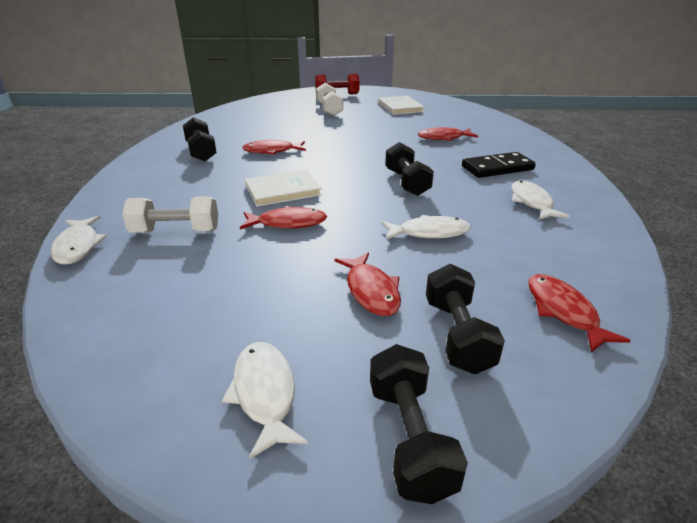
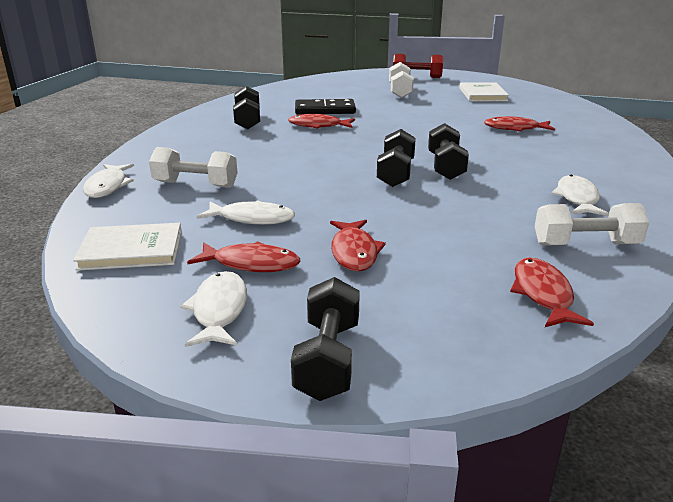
camera: 15 degrees right, 5 degrees down
red fish [240,206,327,229] -> red fish moved to [187,241,300,272]
white book [245,170,322,207] -> white book moved to [73,223,182,271]
white fish [381,215,471,240] -> white fish moved to [197,200,295,225]
black dumbbell [426,264,505,374] -> black dumbbell moved to [377,129,416,187]
black domino [462,152,536,178] -> black domino moved to [295,99,356,115]
none -> white dumbbell [535,203,649,246]

